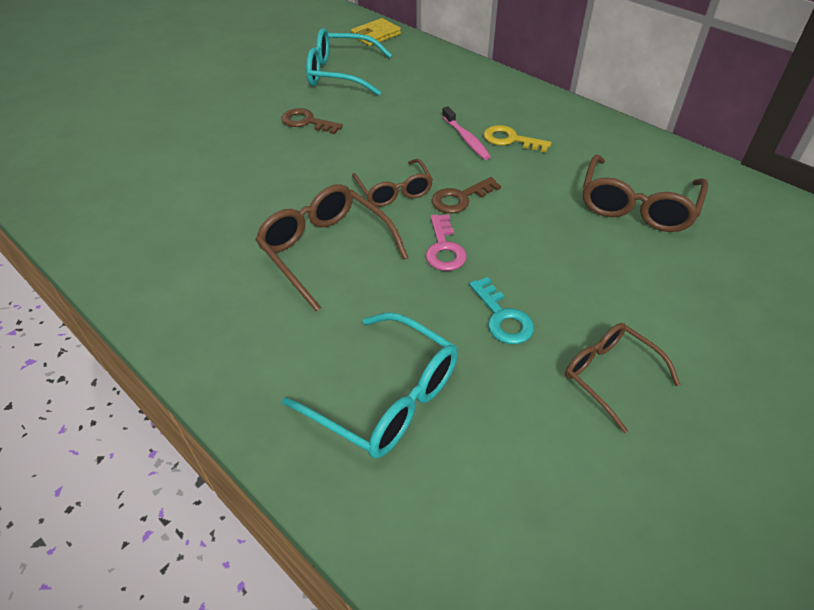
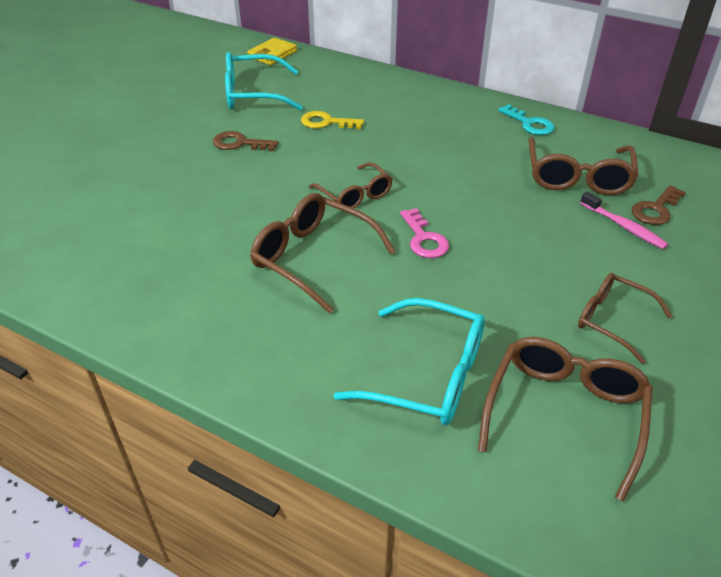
camera: 15 degrees left, 5 degrees down
brown key [432,177,501,213] -> brown key moved to [632,185,686,225]
pink toothbrush [442,106,491,160] -> pink toothbrush moved to [580,192,668,249]
turquoise key [469,277,534,344] -> turquoise key moved to [498,104,554,135]
yellow key [484,125,551,153] -> yellow key moved to [301,111,364,129]
none -> brown glasses [478,337,653,501]

